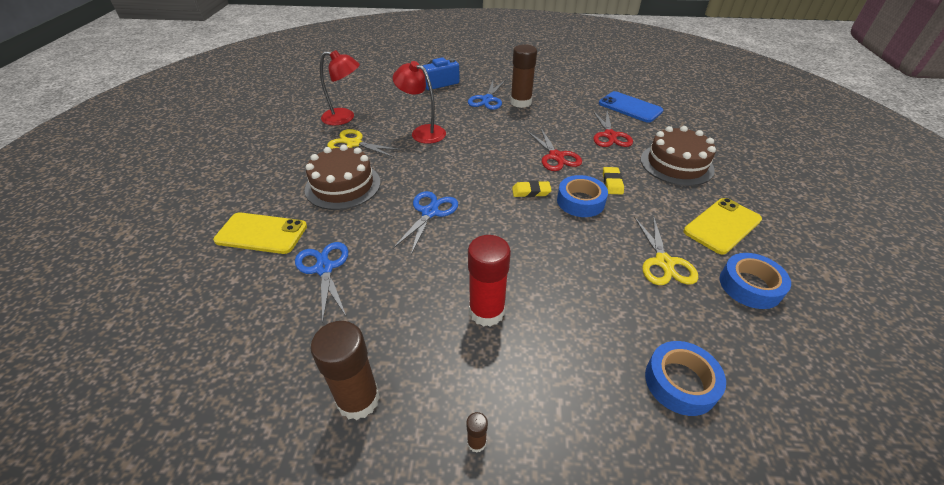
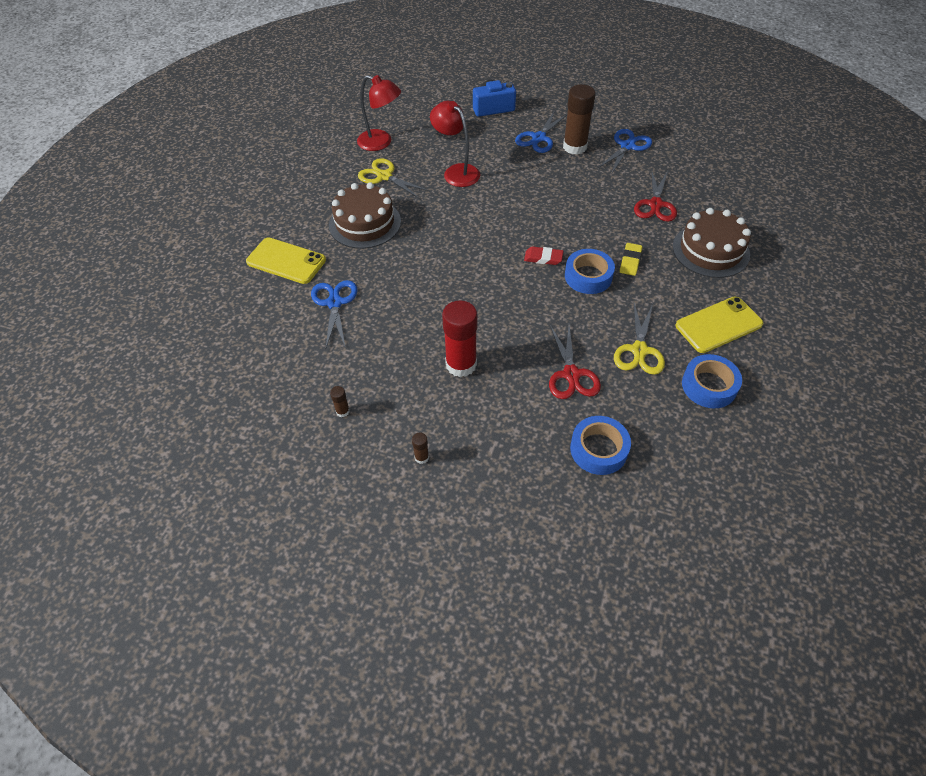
camera: 15 degrees right, 10 degrees up
brown glue stick [311,321,380,420] -> brown glue stick [330,386,350,417], size x0.43
blue scissors [393,191,458,254] -> blue scissors moved to [598,129,652,173]
yellow eraser [512,181,552,197] -> red eraser [524,246,563,265]
red scissors [527,129,582,171] -> red scissors moved to [549,325,601,399]
blue phone [599,91,663,123] -> none

